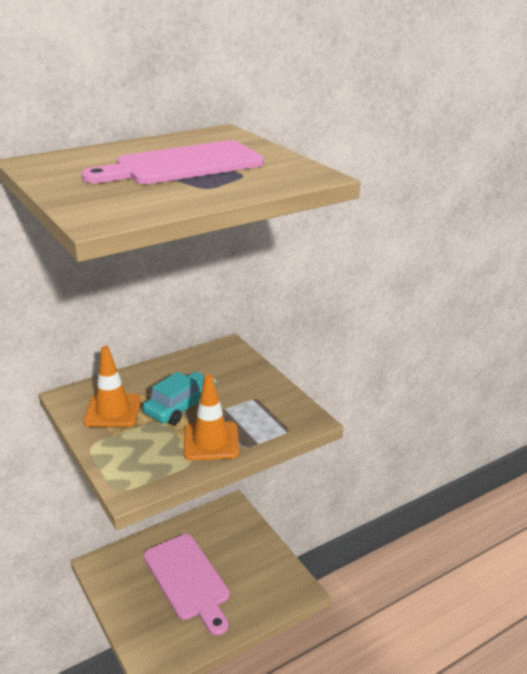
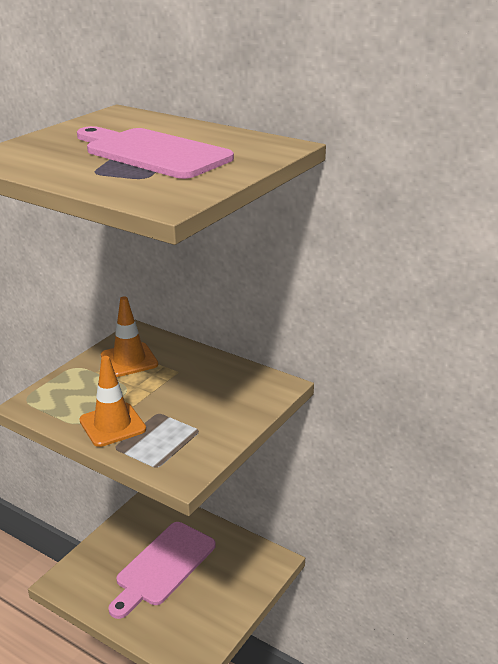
camera: 65 degrees right, 0 degrees up
turquoise car [143,372,216,425] -> none

